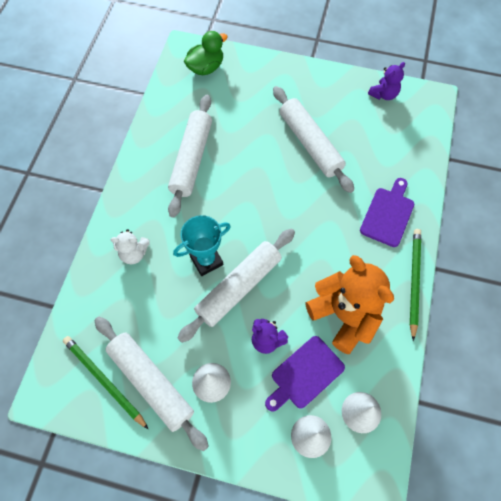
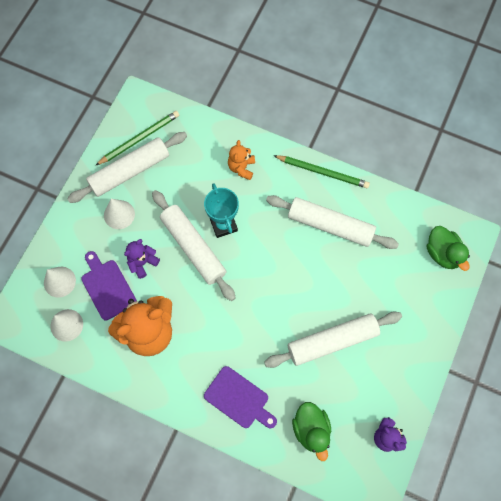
camera: 100 degrees right, 5 degrees up
white teddy bear [111,229,150,264] -> orange teddy bear [228,140,255,180]
green pencil [410,229,421,341] -> green pencil moved to [273,155,370,188]
none -> green duck [292,402,331,461]

